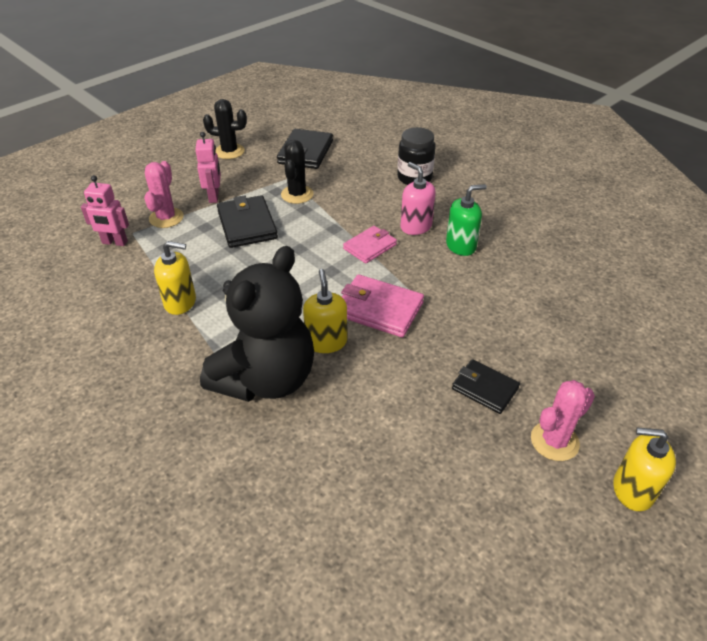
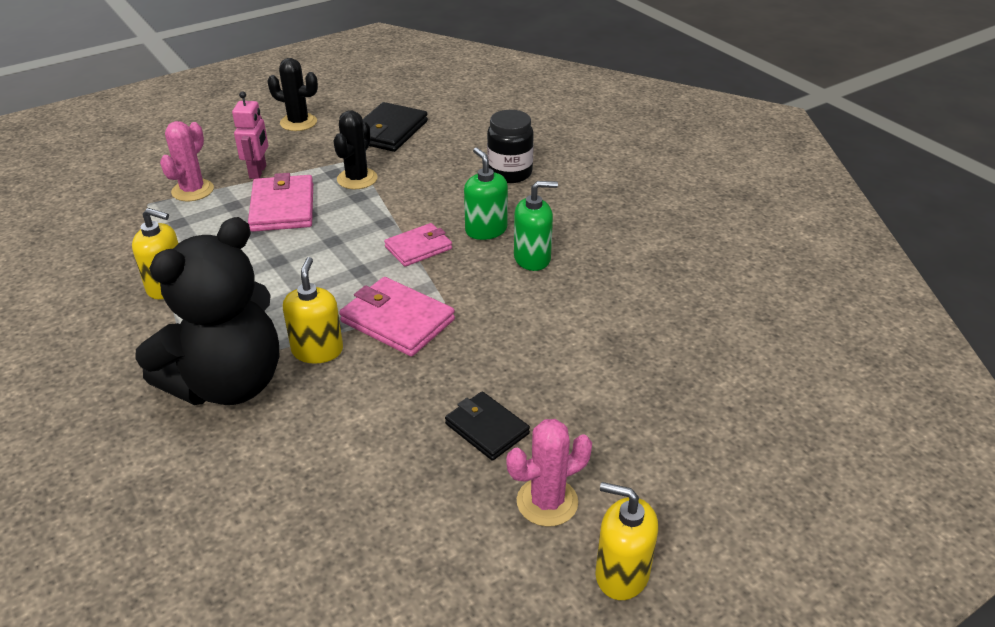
camera: 10 degrees right, 5 degrees down
pink robot [81,175,129,246] -> none
black wallet [217,195,278,248] -> pink wallet [248,173,313,232]
pink soap dispenser [401,162,436,235] -> green soap dispenser [464,148,508,240]

